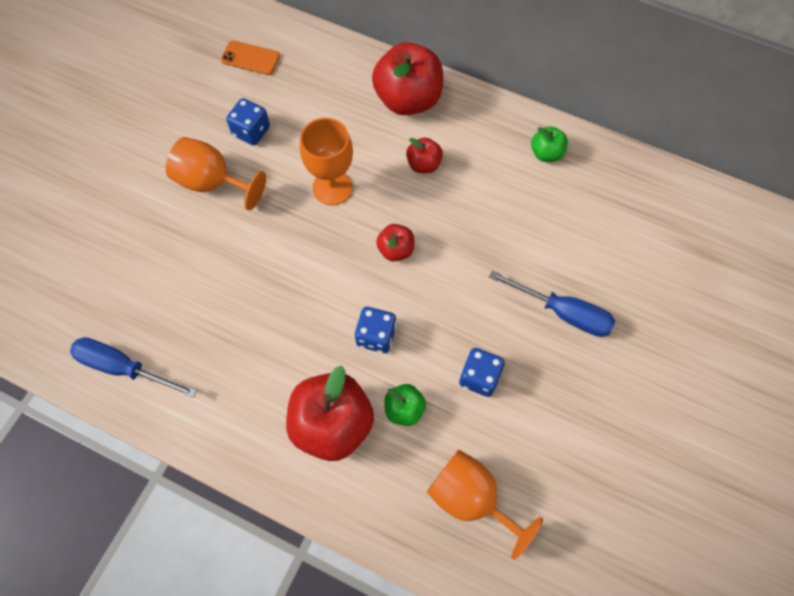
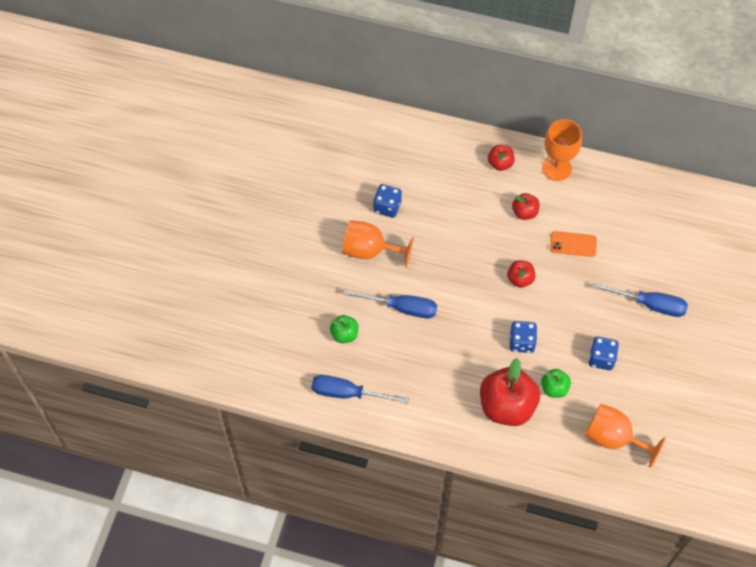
camera: 10 degrees left, 5 degrees down
orange phone [221,40,280,75] -> orange phone moved to [550,231,597,257]
orange goblet [300,118,353,205] -> orange goblet moved to [542,119,582,181]
red apple [372,42,443,115] -> red apple [488,145,515,171], size x0.50
green apple [531,126,568,162] -> green apple moved to [330,315,358,343]
none -> blue screwdriver [344,289,437,319]

